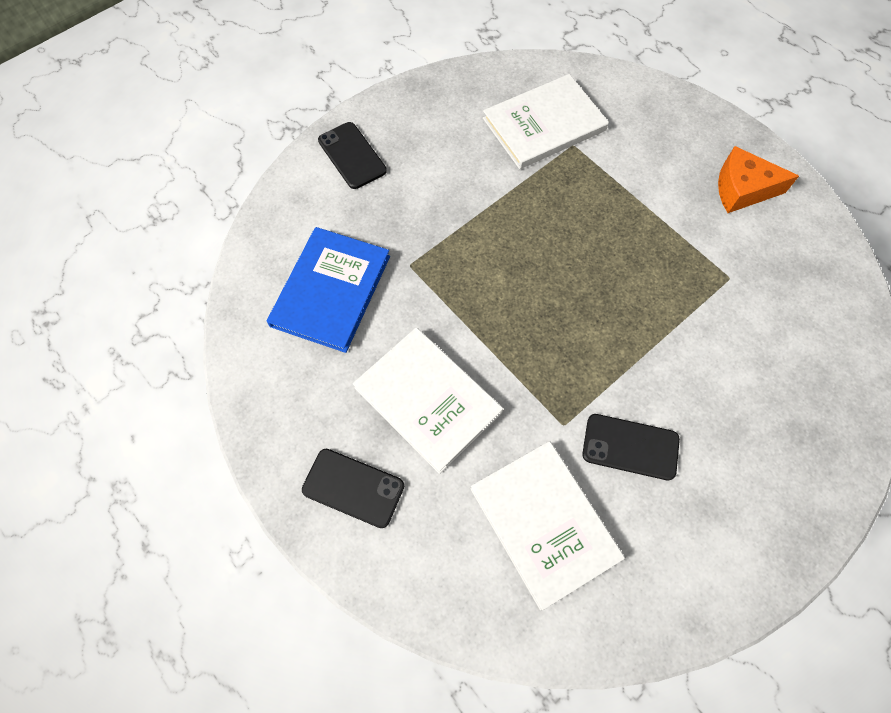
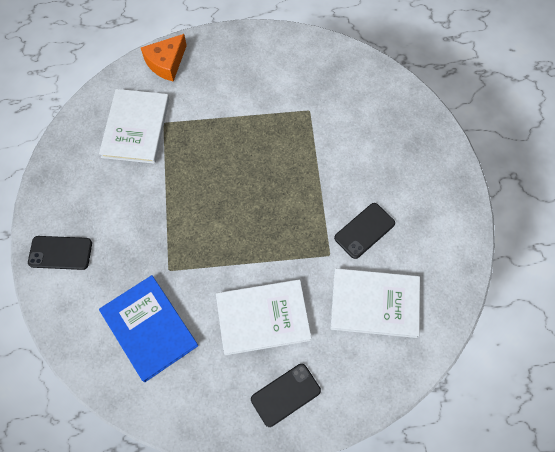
camera: 55 degrees left, 0 degrees up
orange cheese [718,146,799,213] -> orange cheese moved to [141,34,187,82]

